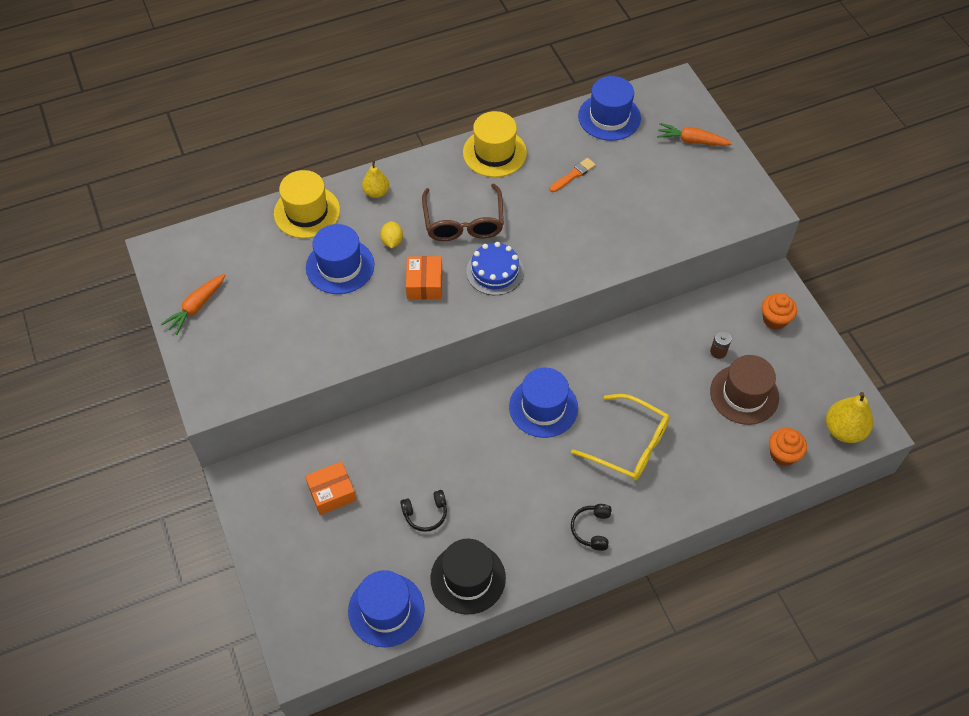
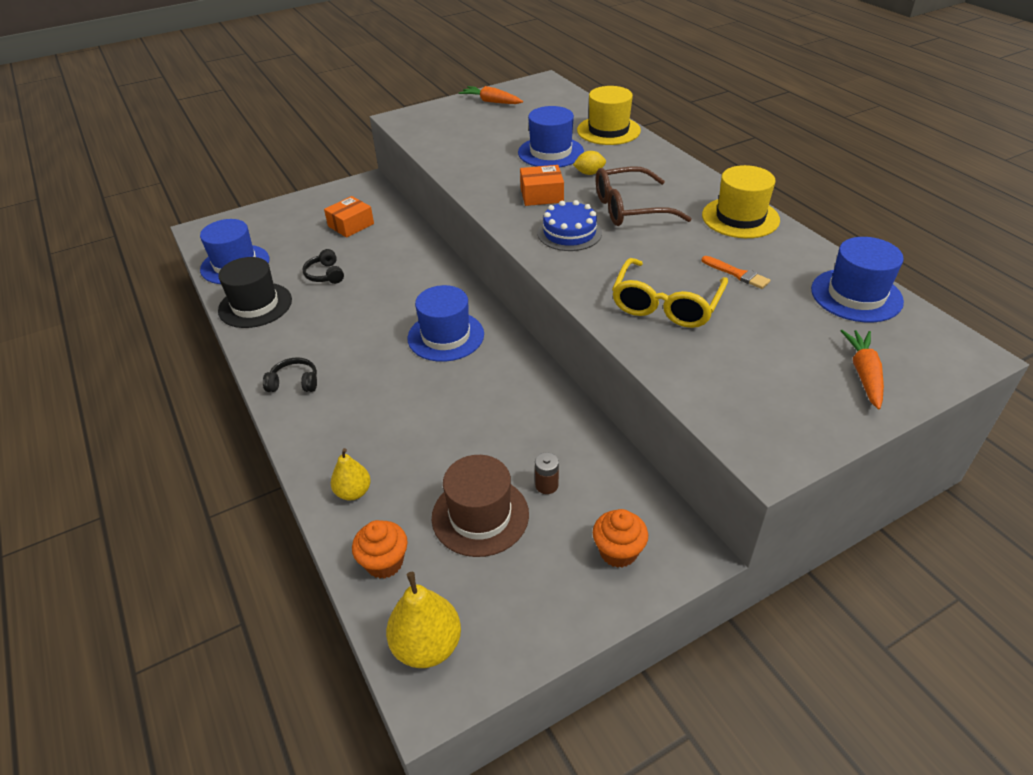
camera: 85 degrees right, 15 degrees down
orange box [305,461,356,515] -> orange box turned 75 degrees clockwise [324,196,374,238]
yellow pear [362,160,389,198] -> yellow pear moved to [331,448,371,500]
yellow glasses [571,394,670,481] -> yellow glasses moved to [612,258,728,328]

